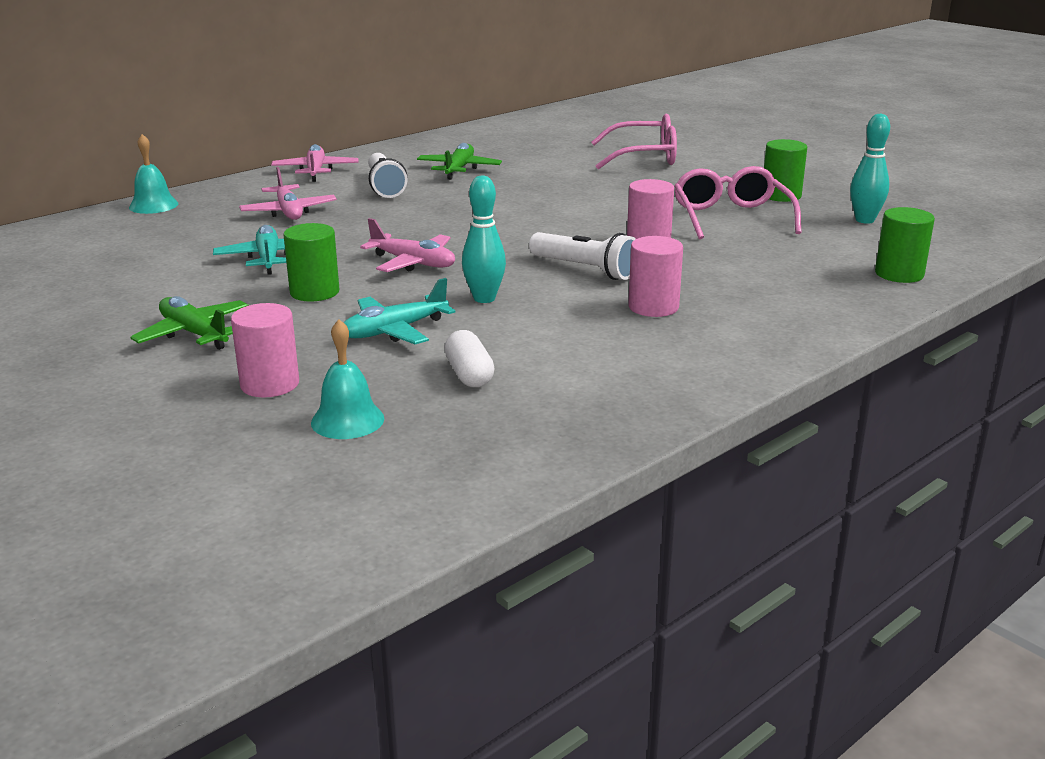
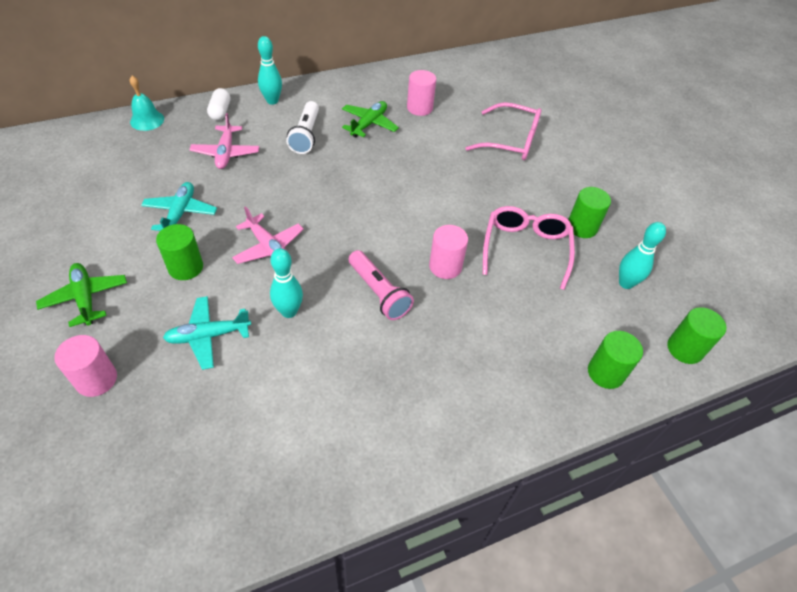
camera: 15 degrees right, 25 degrees up
pink plane [271,144,358,182] -> turquoise bowling pin [258,36,282,105]
turquoise bell [311,319,384,439] -> none
white capsule [444,330,495,387] -> white capsule moved to [207,88,230,120]
white flashlight [529,232,636,280] -> pink flashlight [349,250,414,320]
pink cylinder [628,236,683,317] -> pink cylinder moved to [407,70,436,116]
none -> green cylinder [667,307,726,364]

